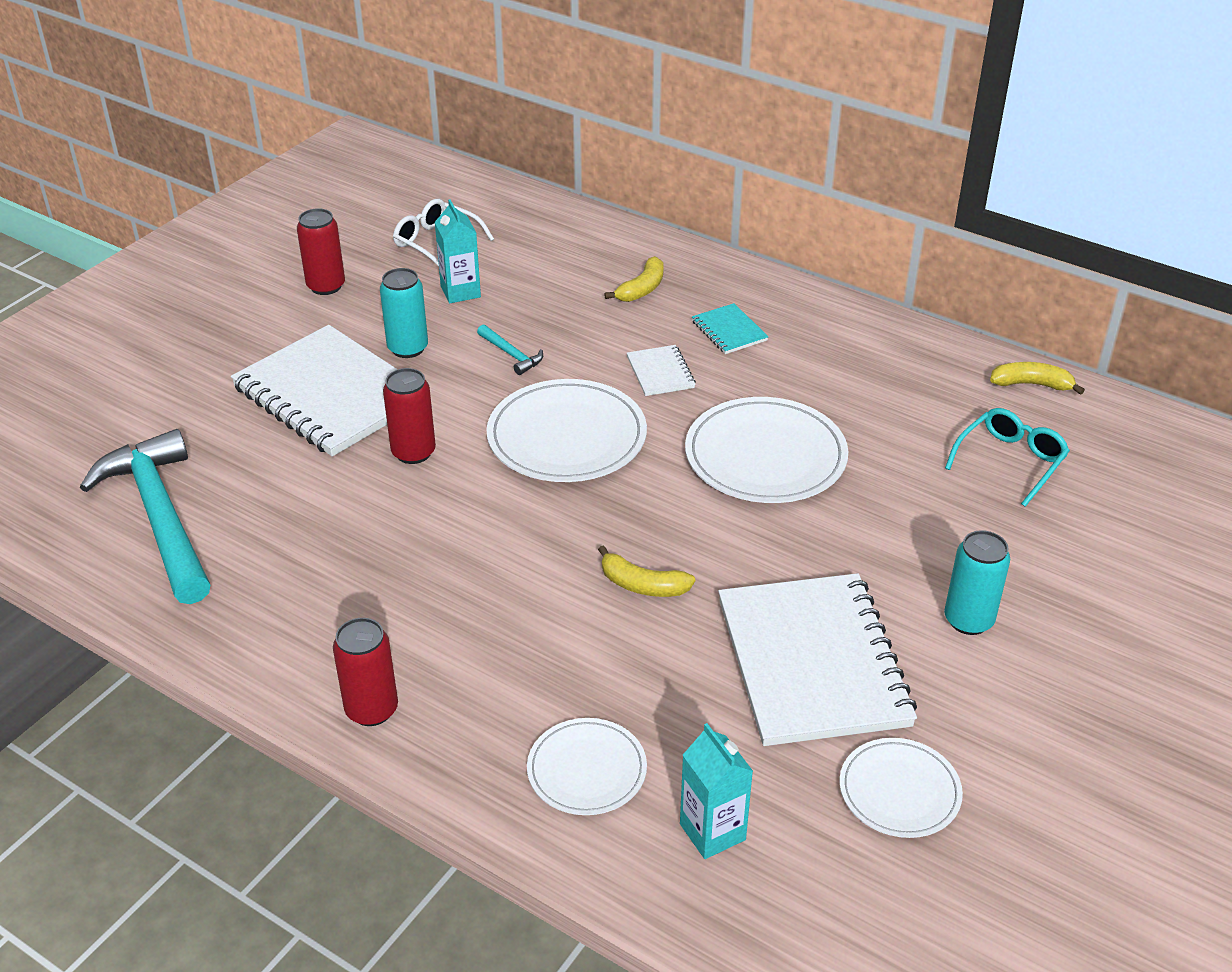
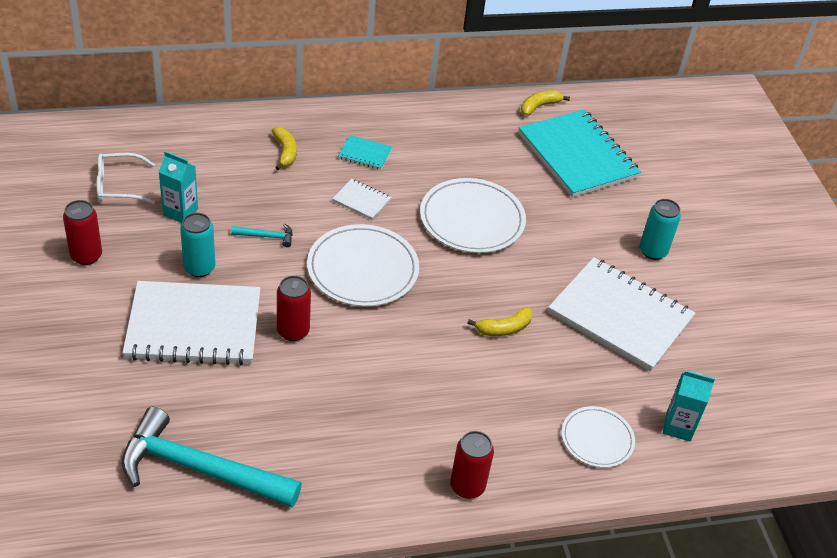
camera: 50 degrees left, 5 degrees up
white plate [839,738,963,838] -> none
turquoise glasses [945,408,1070,507] -> turquoise notebook [519,110,641,198]

